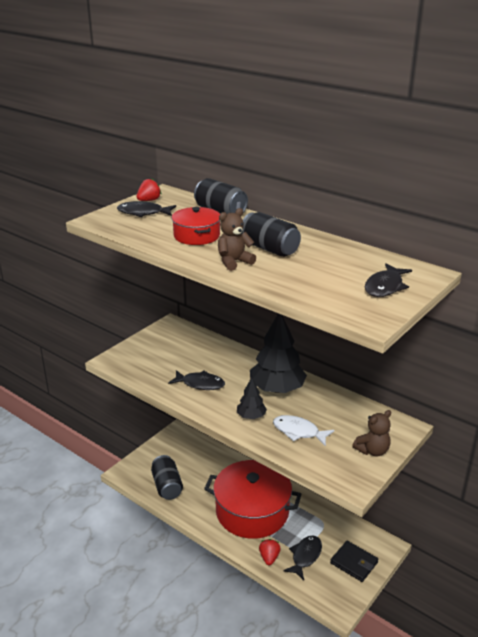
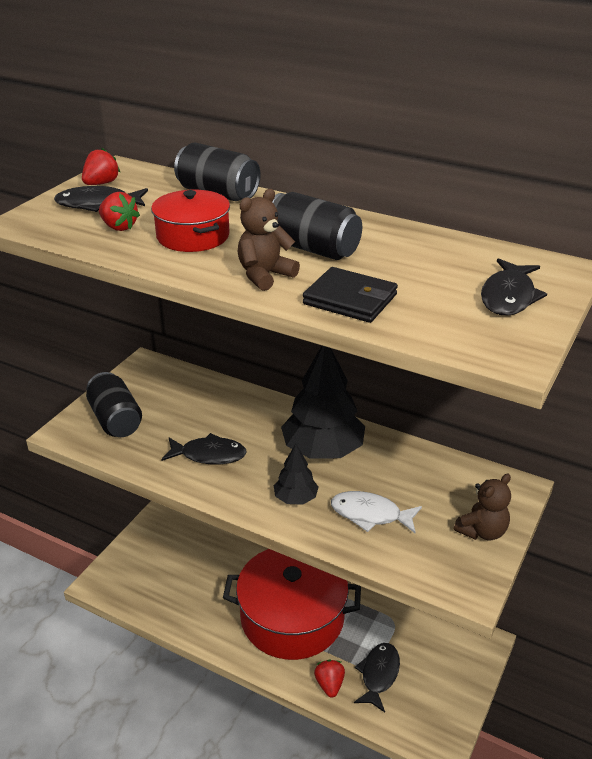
camera: 10 degrees left, 5 degrees up
black can [151,455,183,500] -> black can moved to [86,372,142,437]
black wallet [330,541,378,582] -> black wallet moved to [303,267,398,323]
none -> red strawberry [99,192,140,231]

